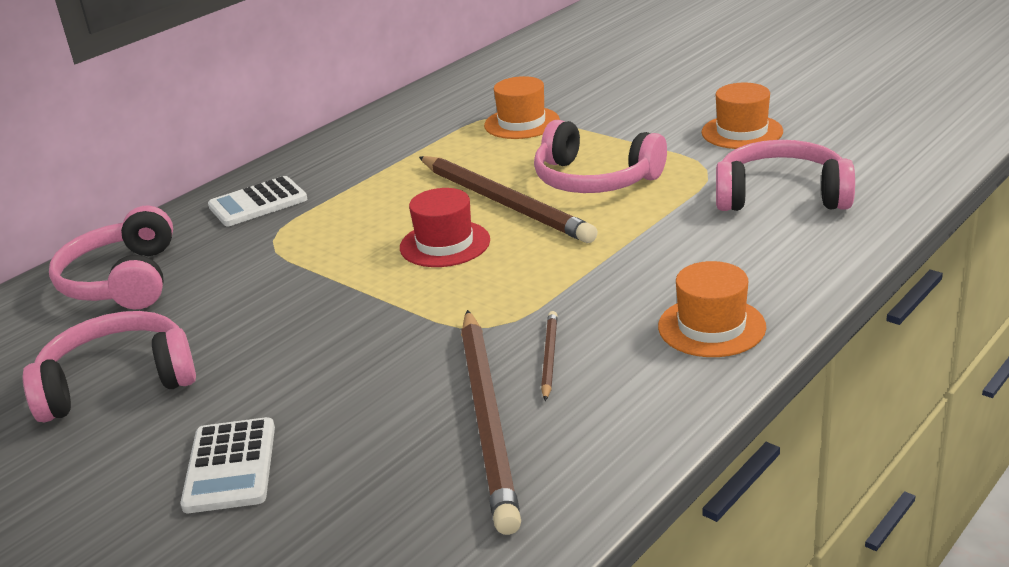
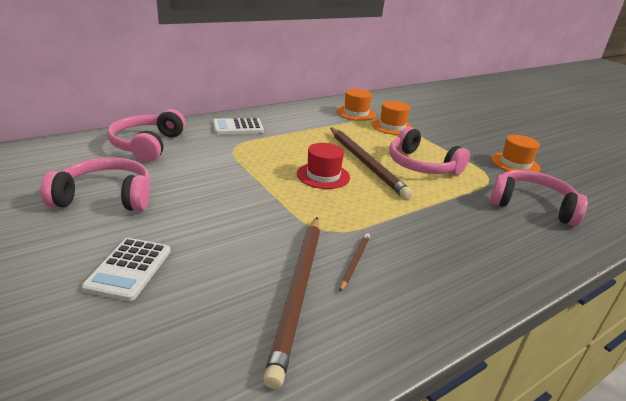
camera: 10 degrees right, 0 degrees up
orange hat [658,261,766,357] -> orange hat moved to [336,89,376,121]

